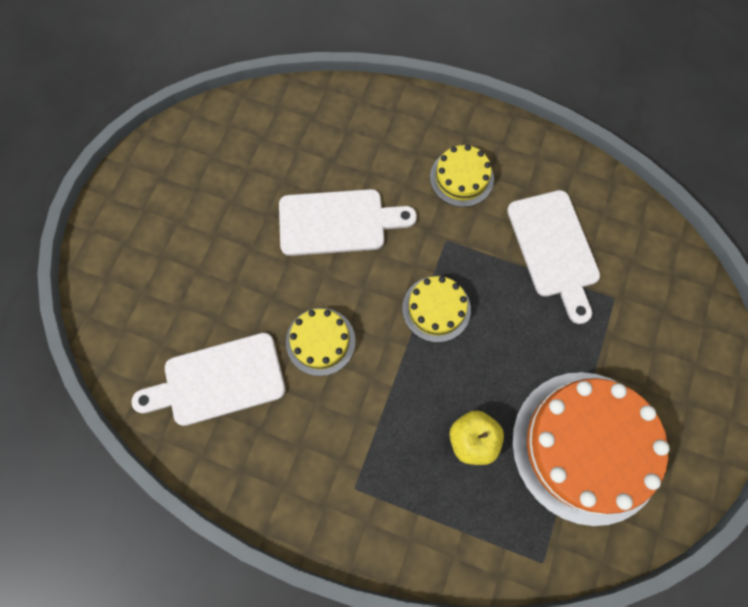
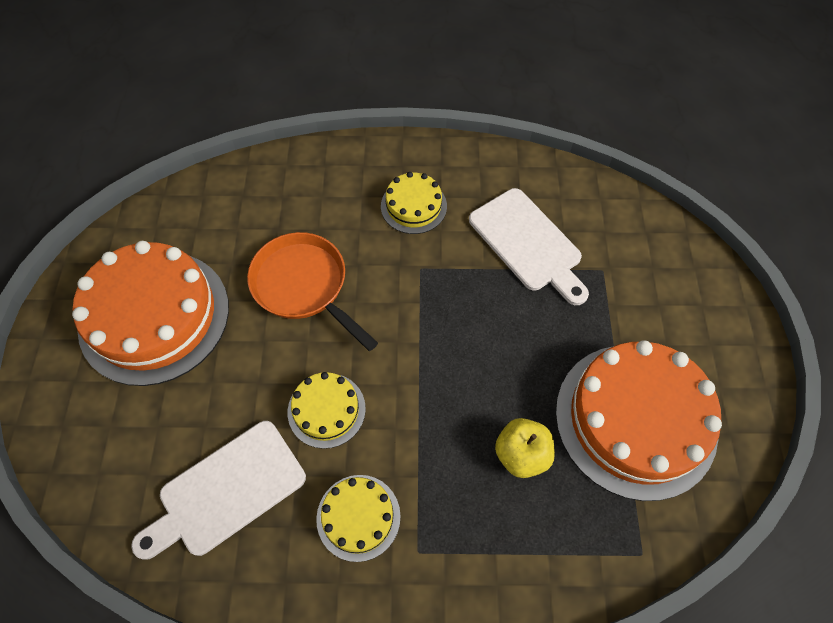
camera: 20 degrees left, 10 degrees down
white cutting board [279,189,417,256] -> orange pan [247,232,378,351]
yellow cake [402,276,471,342] -> yellow cake moved to [316,475,401,562]
none -> orange cake [72,241,229,386]

